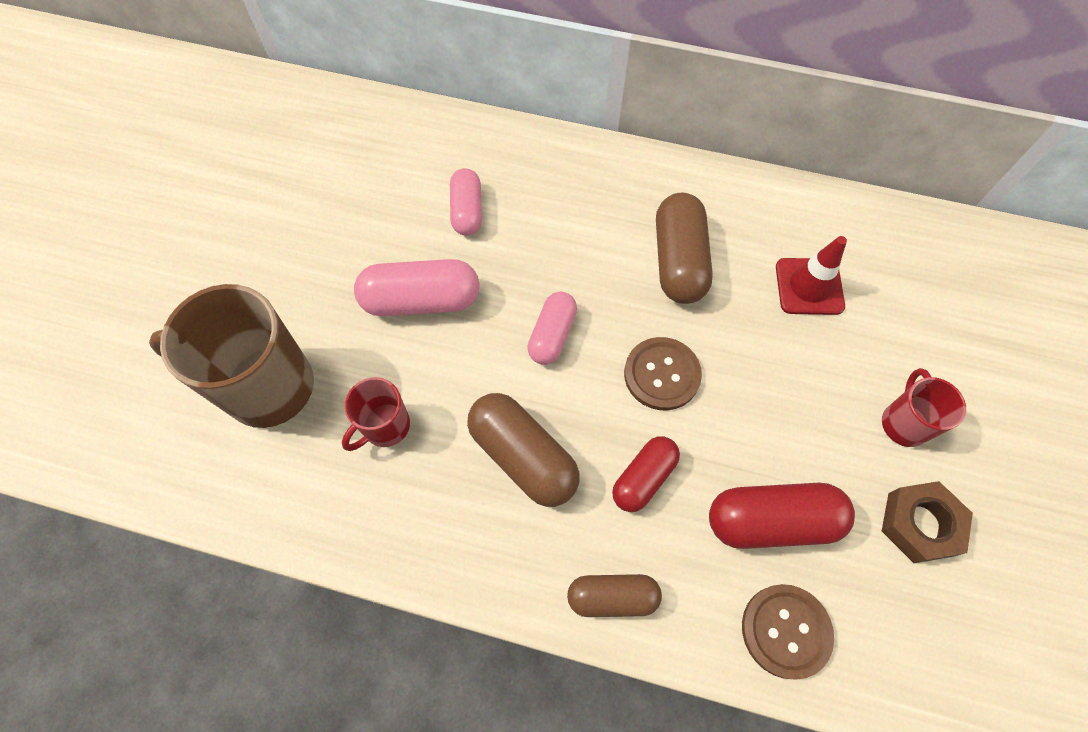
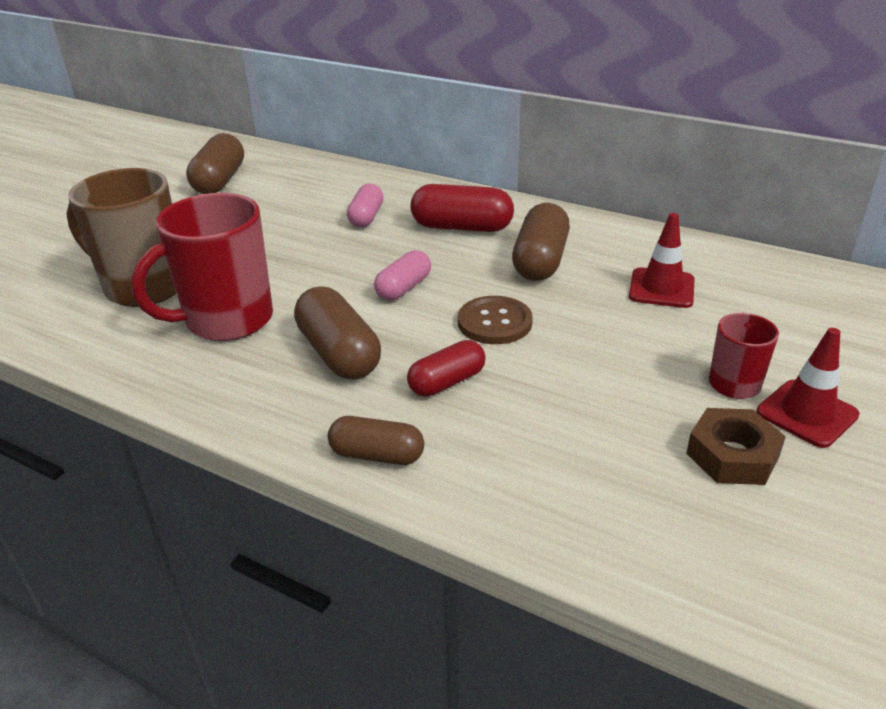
camera: 15 degrees right, 30 degrees down
red mug [342,377,410,451] -> red mug [131,193,273,341], size x1.93
pink capsule [354,259,480,316] -> none
red capsule [709,483,855,549] -> red capsule moved to [411,184,514,232]
brown button [742,584,834,680] -> none
none -> brown capsule [186,133,244,194]
none -> red traffic cone [756,328,860,448]

